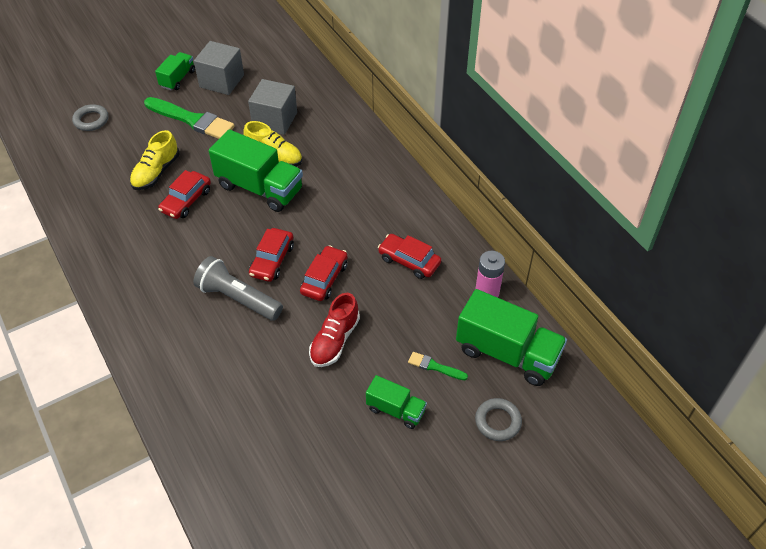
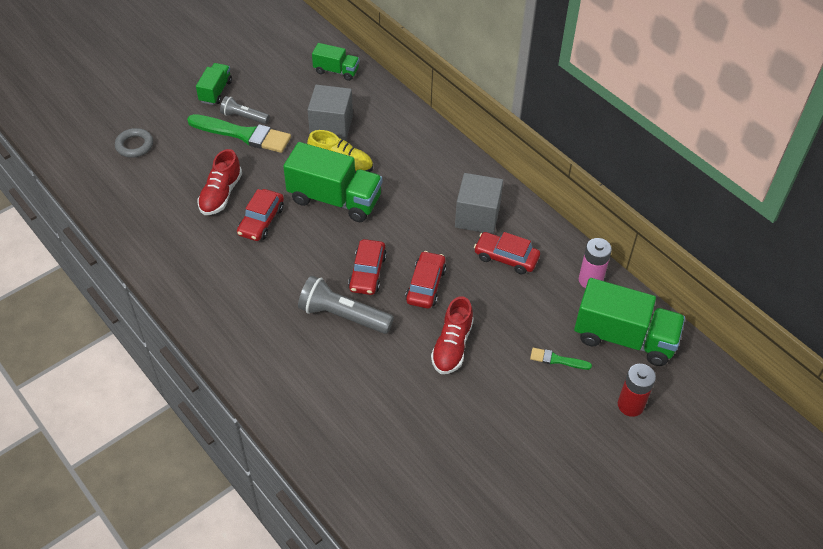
camera: 10 degrees left, 0 degrees up
yellow shoe [130,130,179,190] -> red shoe [198,149,242,215]
grey cube [194,41,244,95] -> grey cube moved to [455,173,503,234]
green truck [366,375,427,429] -> green truck moved to [312,43,359,81]
grey ring [475,398,522,441] -> red battery [618,364,656,417]
none -> grey flashlight [220,96,270,124]

